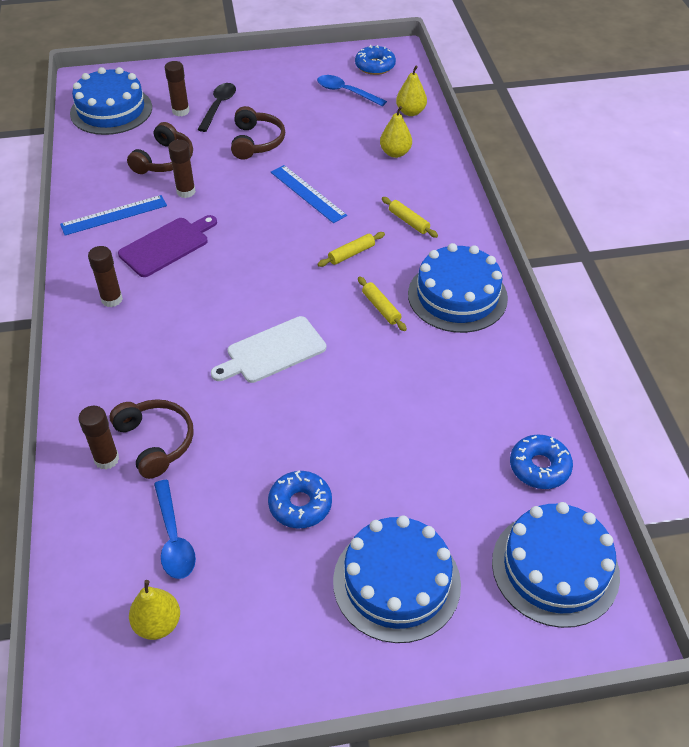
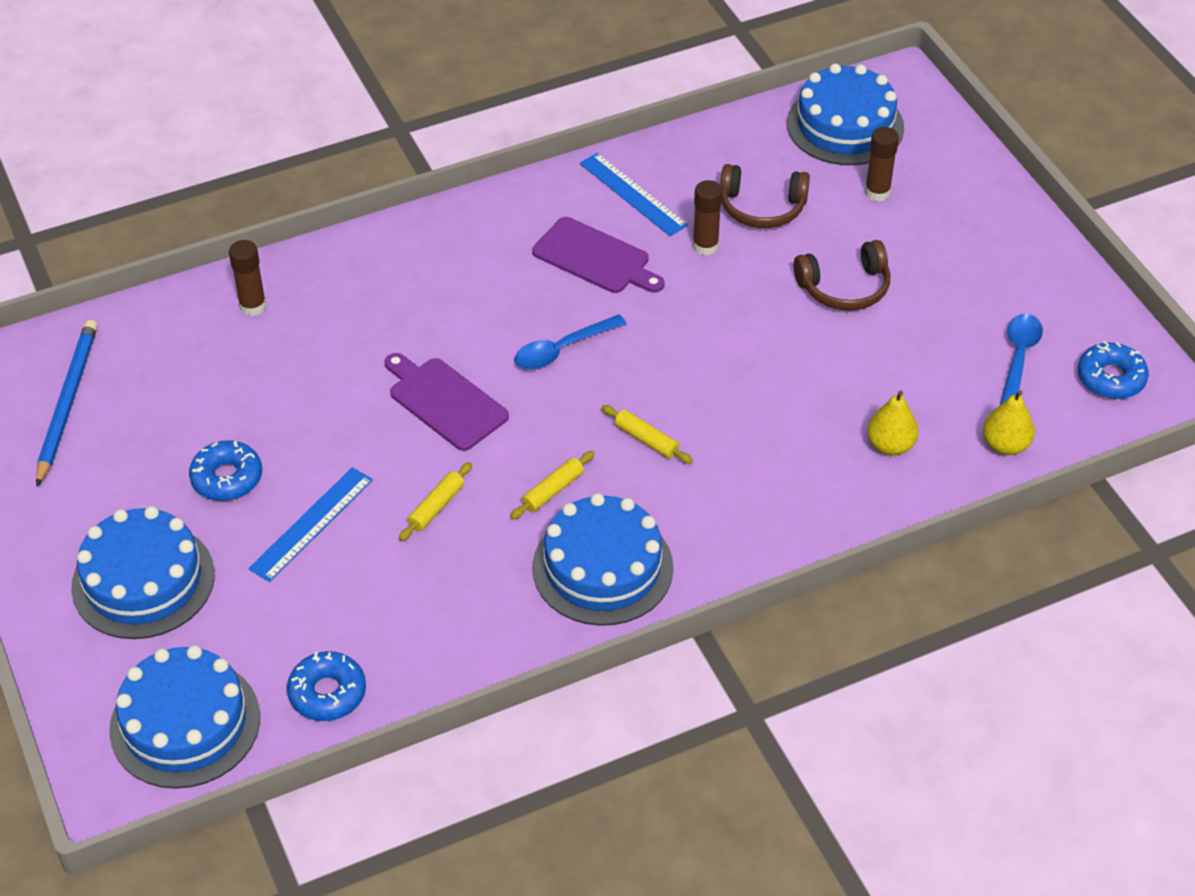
camera: 75 degrees right, 0 degrees up
brown glue stick [88,246,123,307] -> none
brown headphones [110,399,194,479] -> none
yellow pear [129,580,180,640] -> blue pencil [36,320,98,486]
blue spoon [154,480,196,579] -> blue spoon moved to [514,315,627,370]
black spoon [197,83,236,132] -> none
white cutting board [211,316,326,383] -> purple cutting board [385,353,509,451]
blue ruler [271,165,347,223] -> blue ruler moved to [248,467,373,582]
yellow rolling pin [382,197,438,238] -> yellow rolling pin moved to [399,462,472,541]

